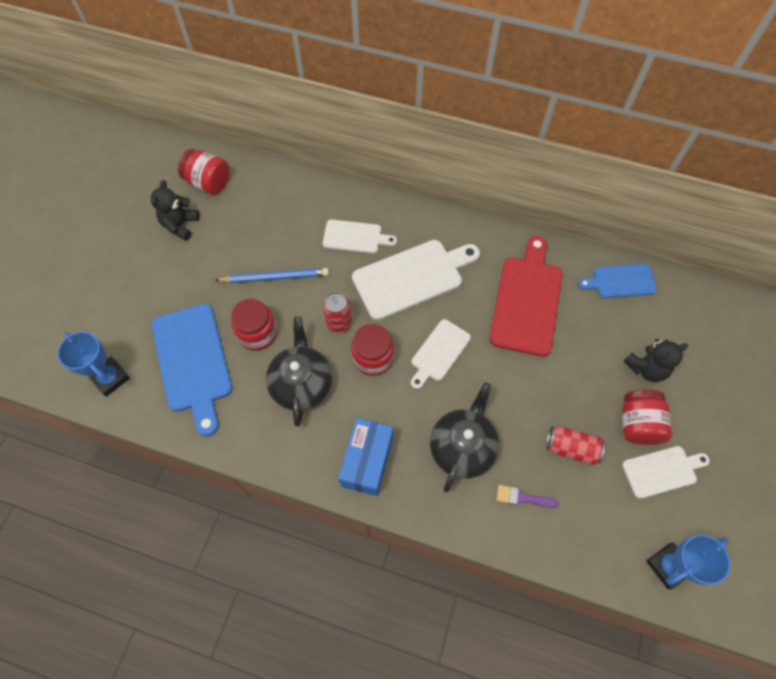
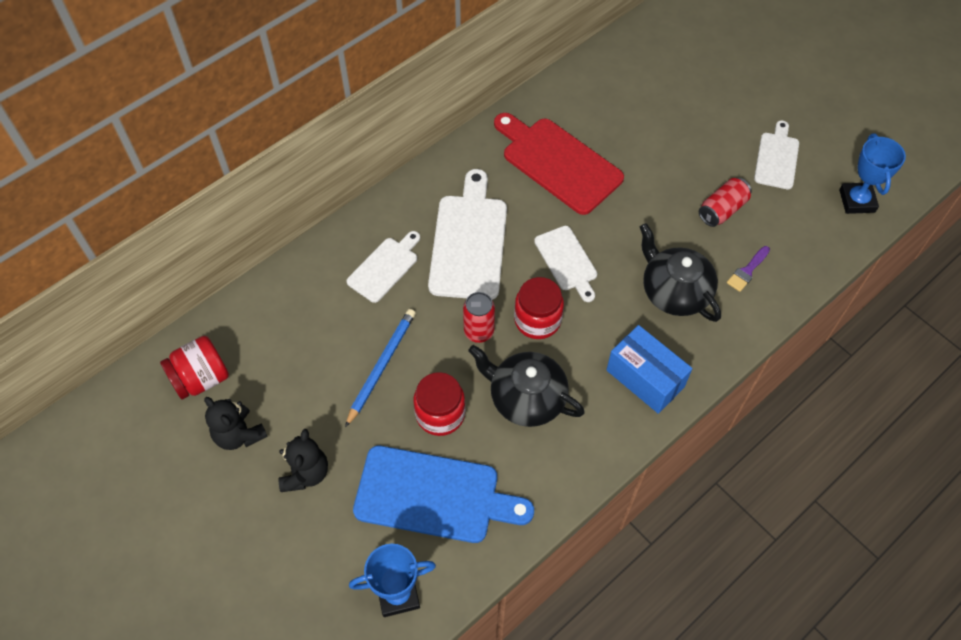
camera: 60 degrees left, 5 degrees down
blue cutting board [578,264,657,298] -> none
red jar [622,389,672,445] -> none
black teddy bear [623,339,688,382] -> black teddy bear moved to [279,429,328,492]

